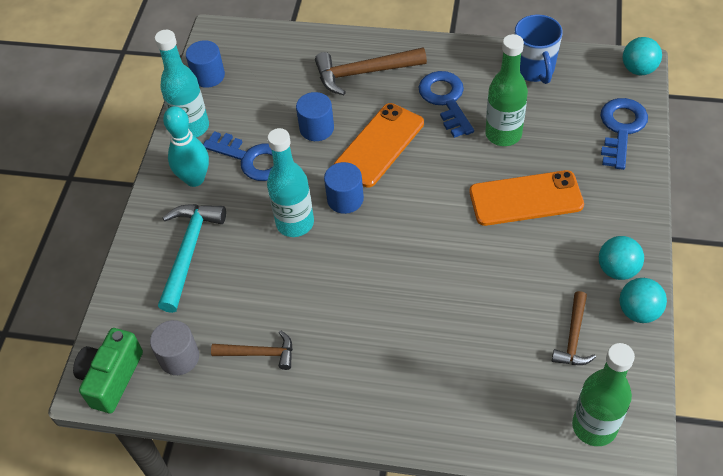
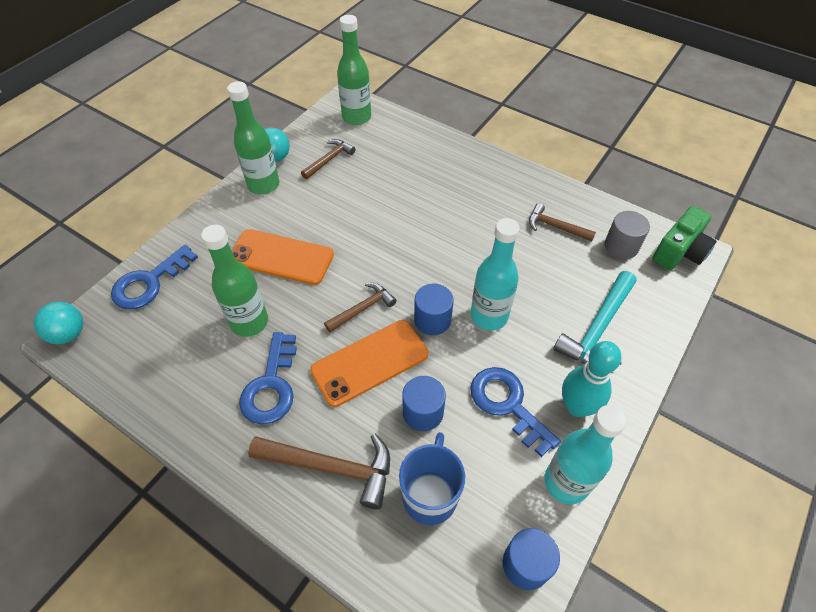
camera: 160 degrees left, 0 degrees up
blue mug [515,14,563,84] -> blue mug moved to [399,432,465,525]
turquoise ball [599,236,644,280] -> green bottle [227,81,279,194]
none -> brown hammer [324,283,397,333]

